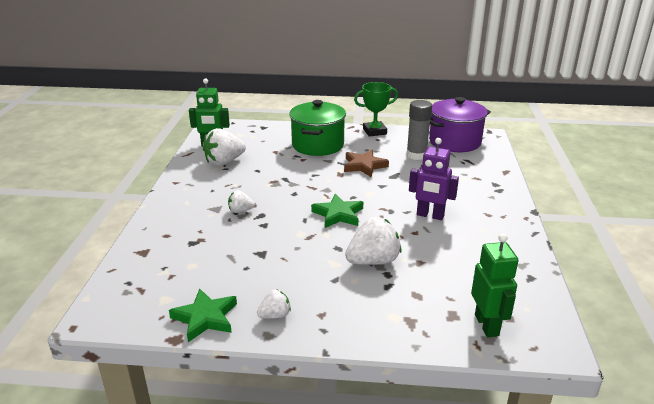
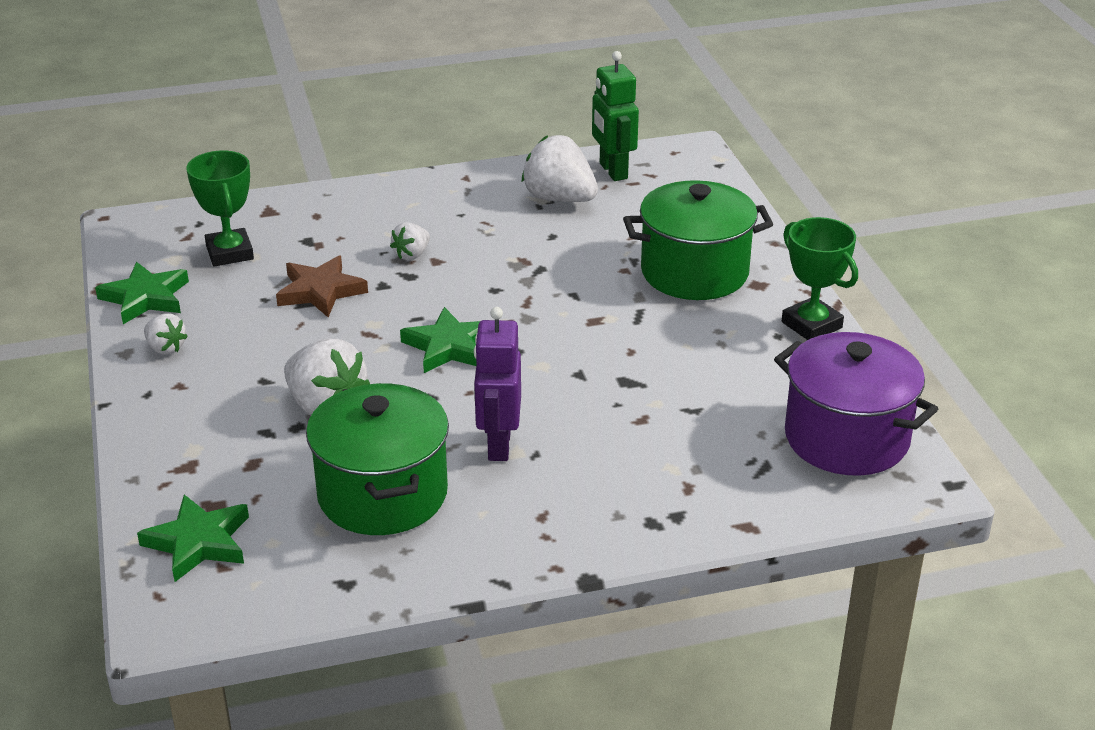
camera: 70 degrees right, 5 degrees up
white strawberry [228,190,255,213] -> white strawberry turned 120 degrees counterclockwise [390,222,430,260]
brown star [344,150,389,177] -> brown star moved to [276,256,368,317]
grey glue stick [406,100,432,160] -> none
green robot [471,234,518,337] -> green star [137,495,249,582]
none -> green trophy [186,151,254,266]
none -> green pot [306,383,449,535]

